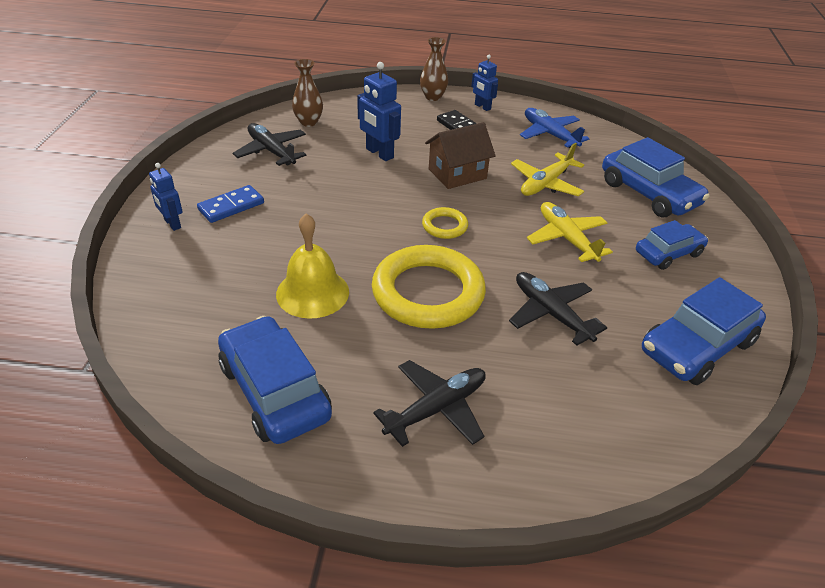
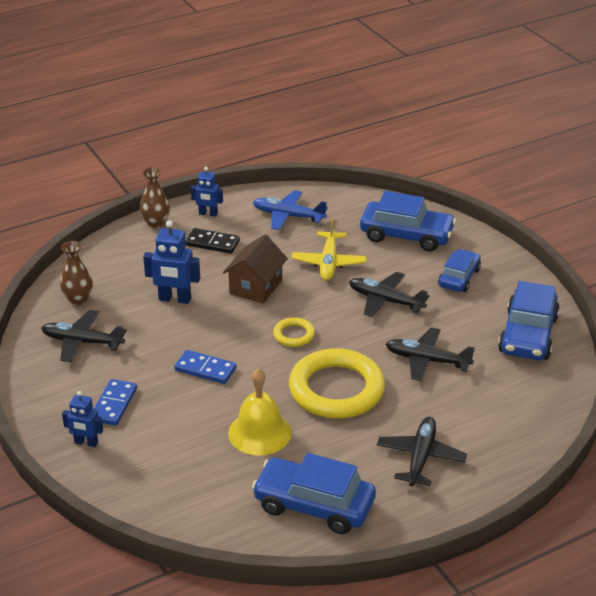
camera: 35 degrees left, 5 degrees down
yellow plane [527,202,613,262] -> black plane [349,272,430,317]
none -> blue domino [174,350,236,384]

